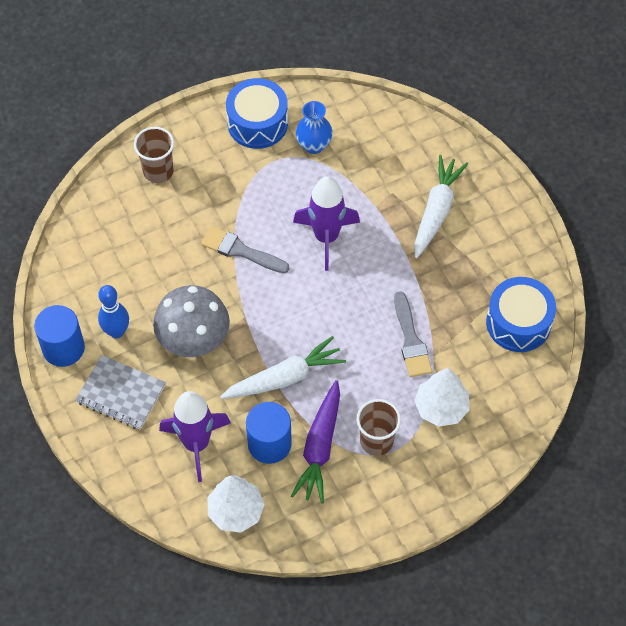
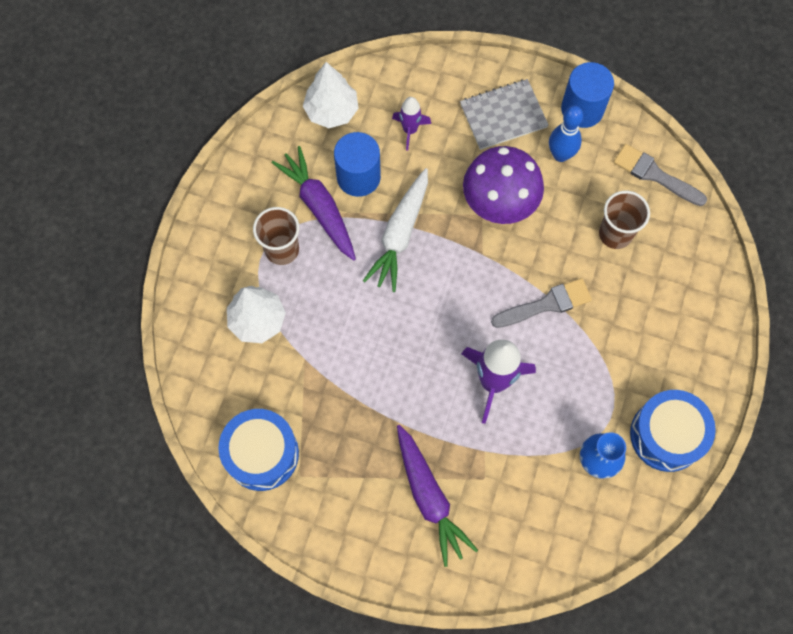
camera: 135 degrees right, 10 degrees up
brown cup [134,127,174,183] -> brown cup moved to [599,191,650,249]
grey mushroom [153,285,230,357] -> purple mushroom [463,146,544,224]
purple rocket [159,391,231,482] -> purple rocket [392,97,431,151], size x0.56
grey brush [394,291,432,377] -> grey brush moved to [613,144,707,206]
white carrot [414,155,468,258] -> purple carrot [397,425,478,567]

